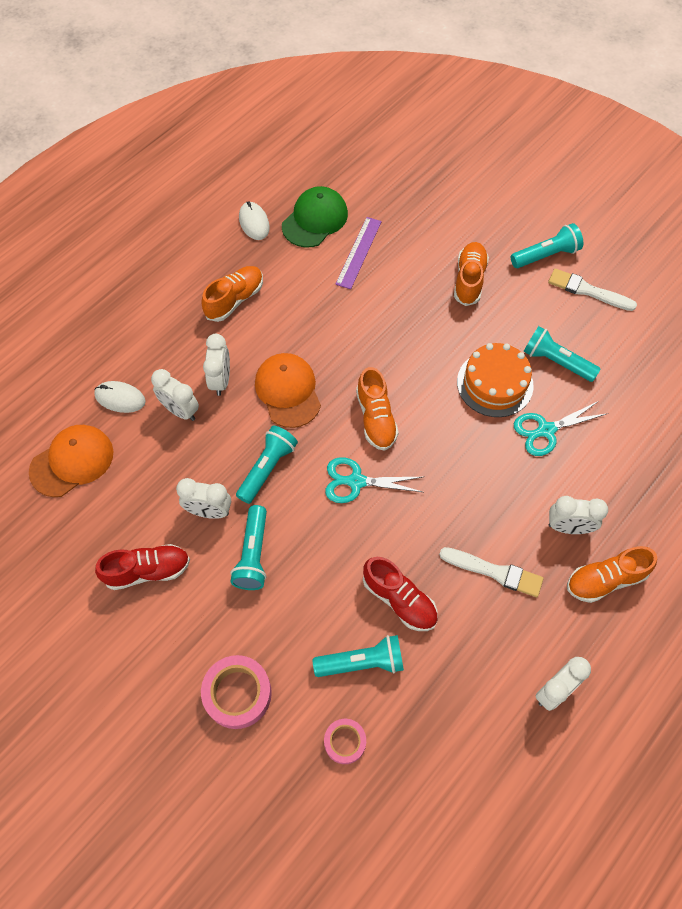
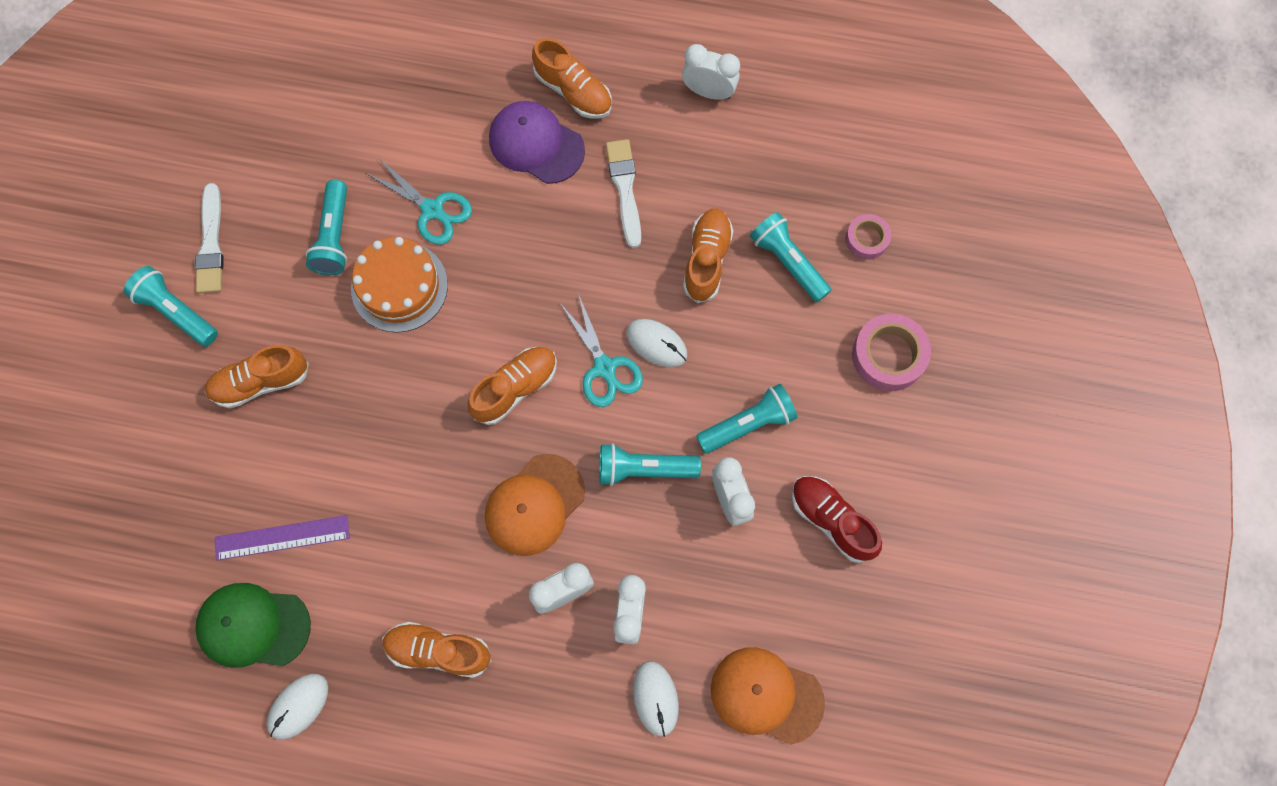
camera: 120 degrees left, 10 degrees up
red shoe [363,557,438,631] -> orange shoe [683,209,733,303]
white clock [549,496,608,534] -> purple cap [489,101,585,184]
none -> white mouse [626,319,687,368]

